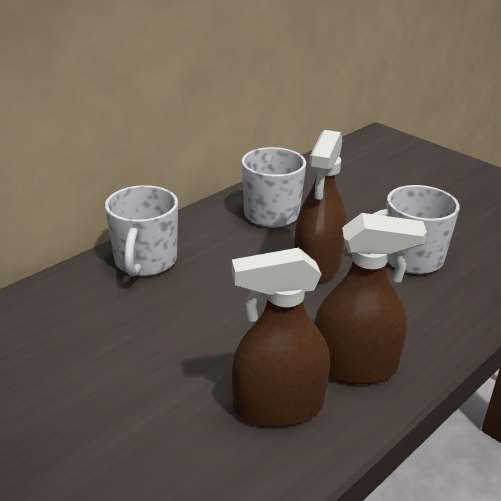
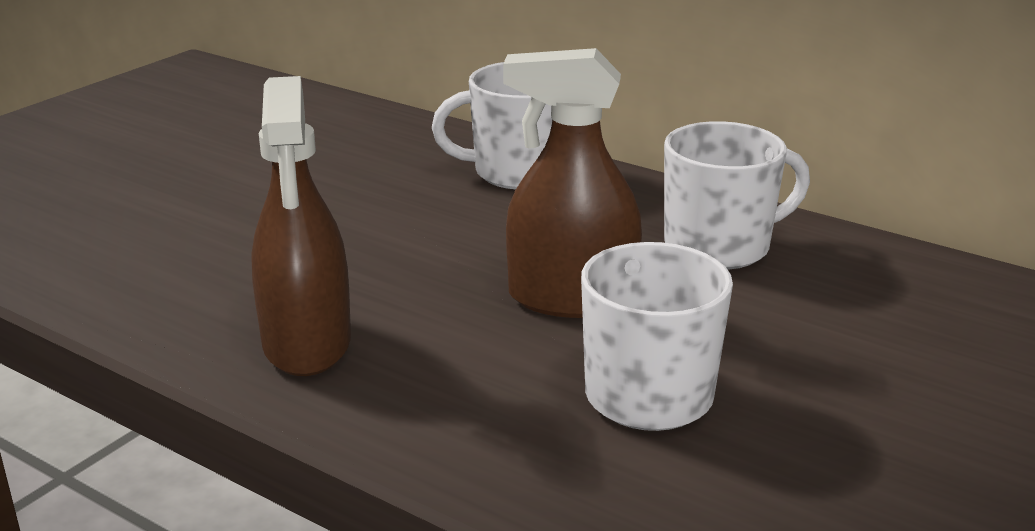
camera: 80 degrees right, 5 degrees down
brown spray bottle [232,248,330,427] -> none

